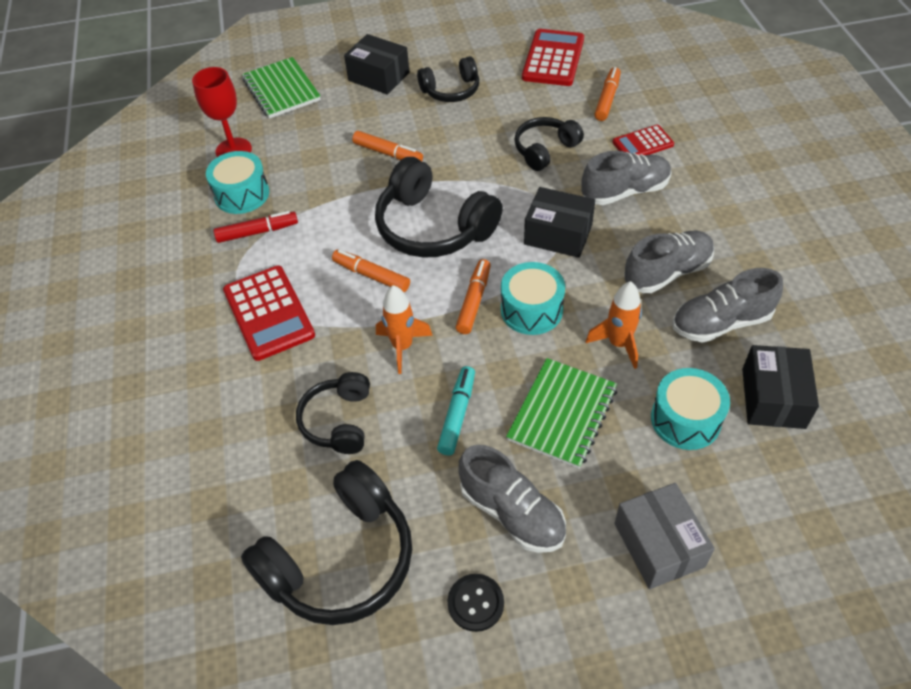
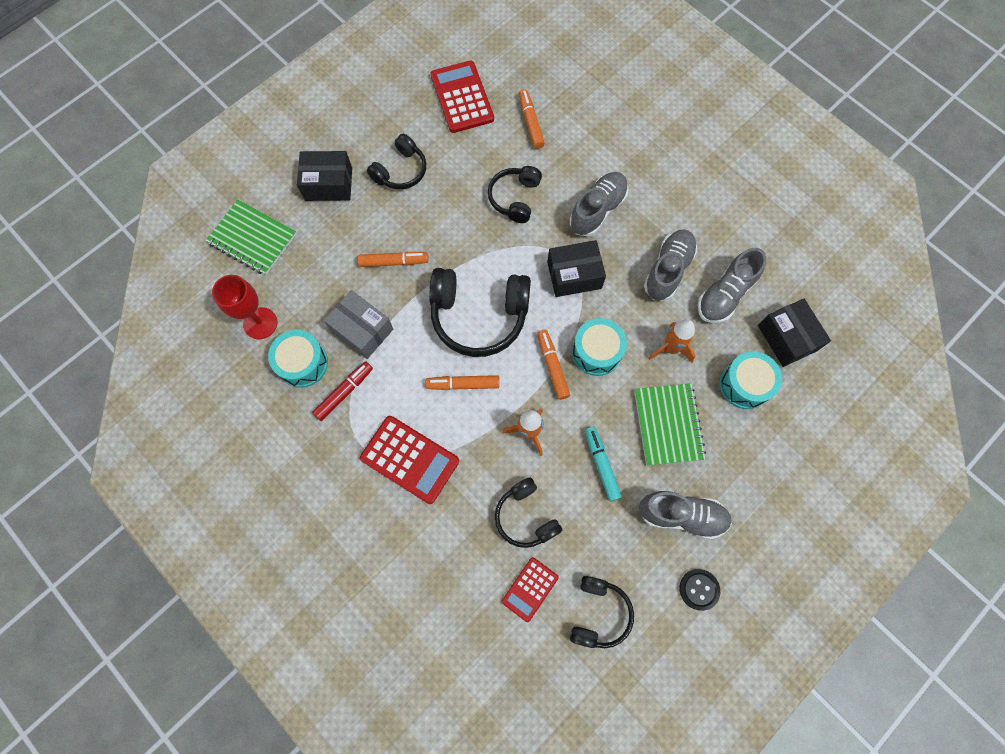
camera: 35 degrees left, 20 degrees up
black headphones [241,460,412,625] -> black headphones [570,576,634,648], size x0.59
red calculator [612,125,674,155] -> red calculator moved to [502,557,559,622]
grey box [614,483,715,589] -> grey box moved to [324,290,393,359]

